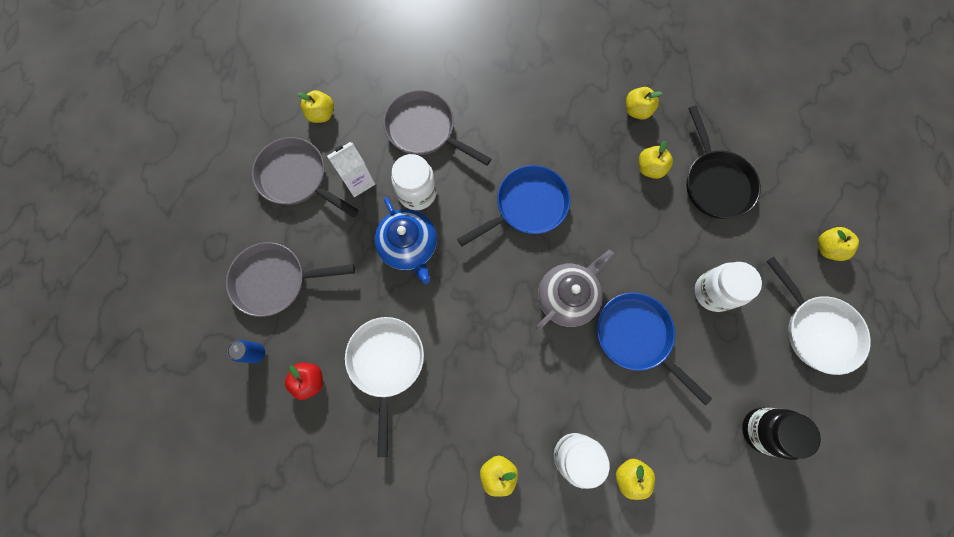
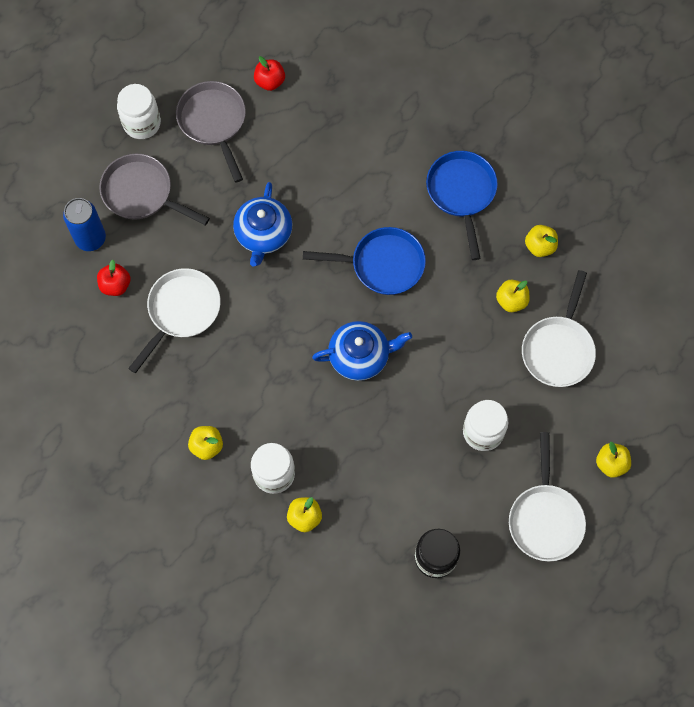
camera: 35 degrees right, 5 degrees down
blue can [227,340,265,363] -> blue can [63,198,106,251], size x1.71
yellow apple [298,90,334,123] -> red apple [254,56,285,91]
white carton [327,142,375,197] -> none
grey pan [383,90,491,166] -> none
white jar [391,154,437,210] -> white jar moved to [117,84,161,139]
grey teapot [536,250,614,330] -> blue teapot [312,321,412,381]
blue pan [597,292,712,405] -> blue pan moved to [426,151,498,260]
black pan [686,106,761,219] -> white pan [522,270,596,387]

